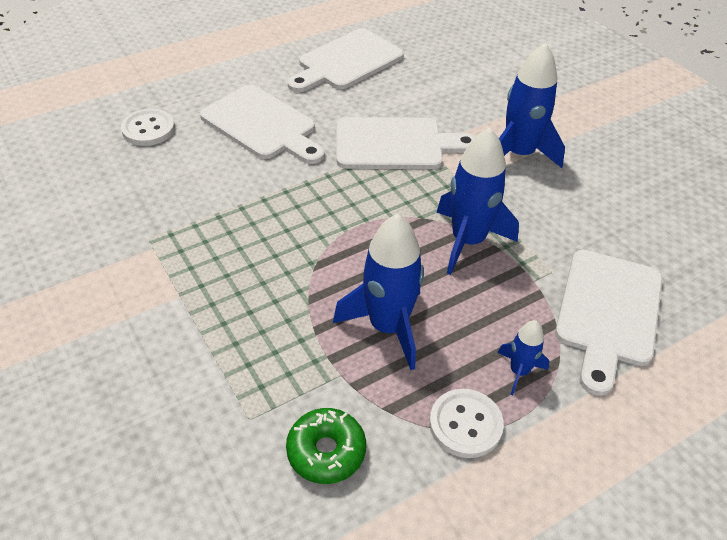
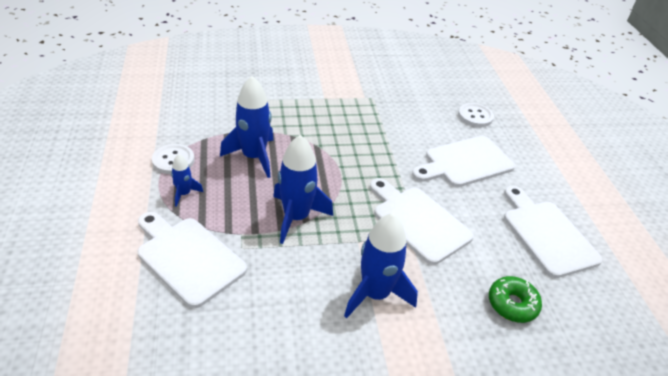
camera: 110 degrees right, 5 degrees down
green donut [286,408,366,484] -> green donut moved to [489,276,542,323]
white cutting board [336,117,475,169] -> white cutting board turned 120 degrees clockwise [370,178,474,265]

